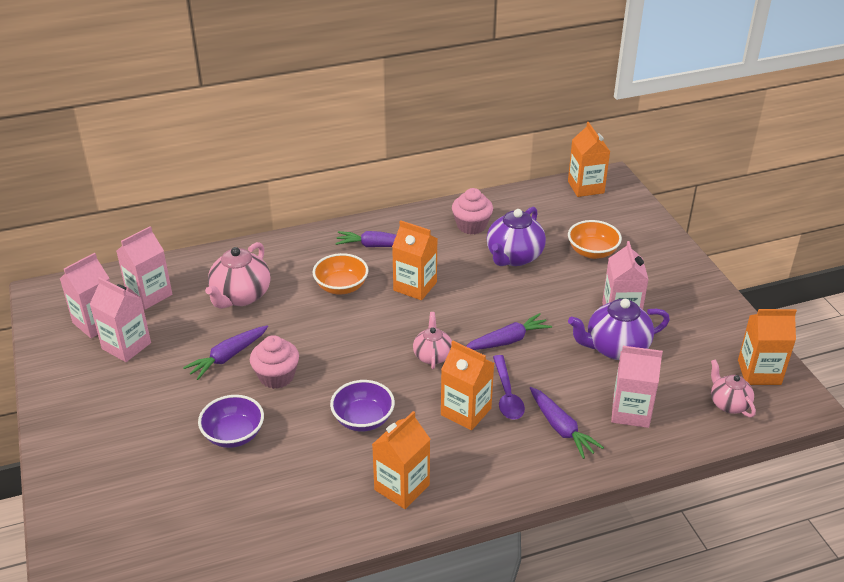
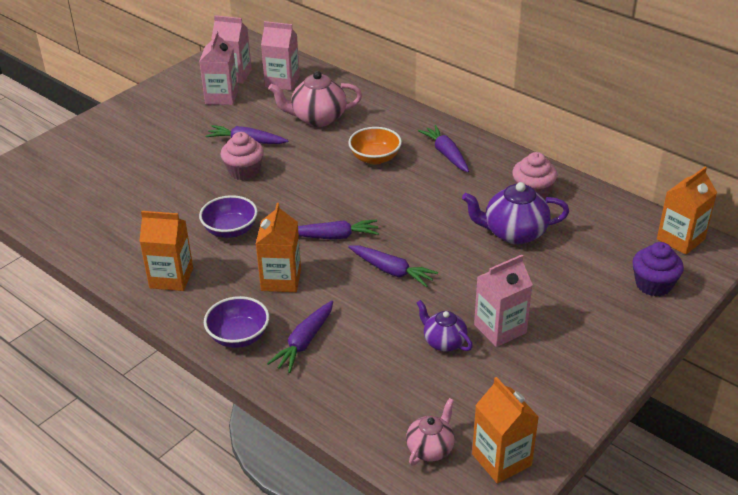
camera: 60 degrees right, 0 degrees up
purple bowl [198,395,264,448] -> purple bowl moved to [204,296,269,348]
orange carton [392,220,437,300] -> none
pink teapot [413,312,452,369] -> purple carrot [298,219,379,239]
purple spoon [493,355,525,420] -> none
orange bowl [568,220,622,259] -> none
purple teapot [568,299,670,360] -> purple teapot [417,300,473,351], size x0.61
pink carton [611,346,663,428] -> none
none -> purple cupcake [632,242,684,297]

